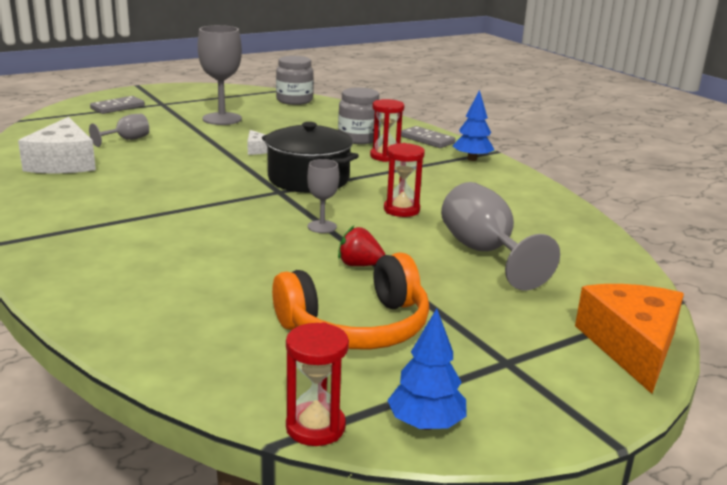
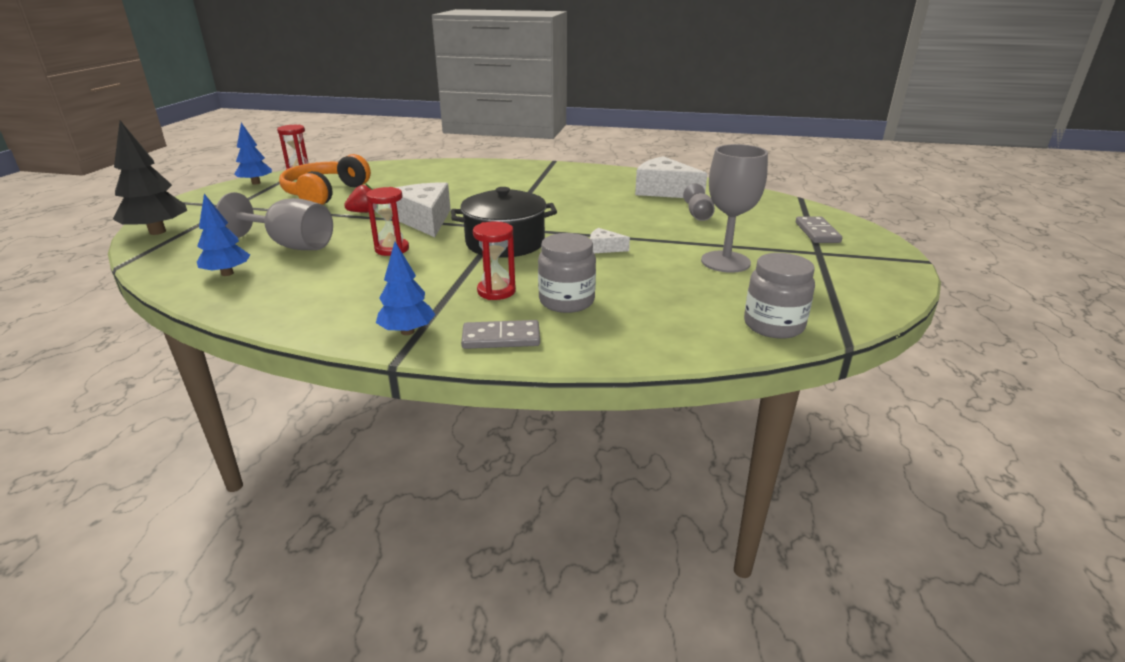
camera: 135 degrees right, 5 degrees up
grey goblet [307,159,339,233] -> white cheese [395,182,451,237]
orange cheese [575,284,684,394] -> black tree [113,120,187,235]
none -> blue tree [197,194,250,276]

